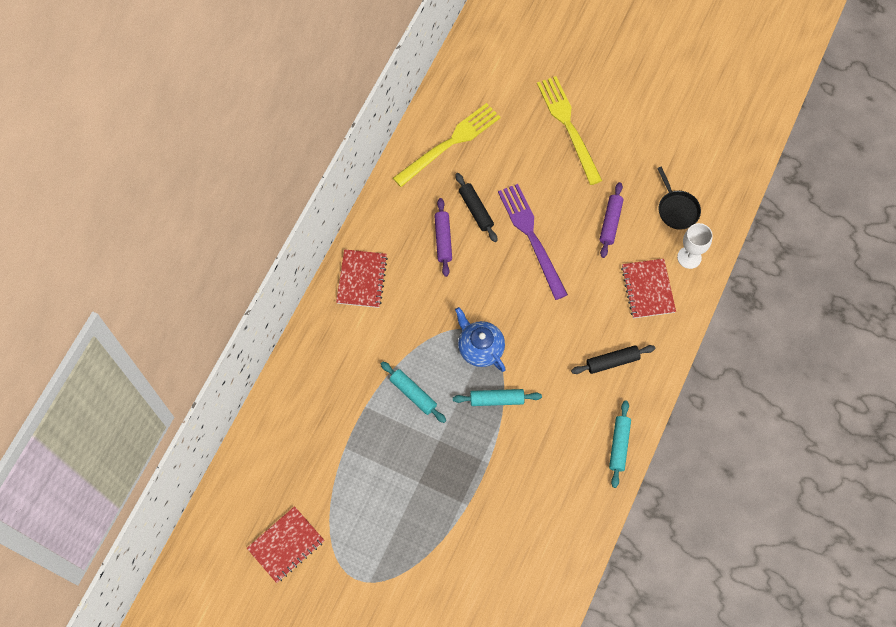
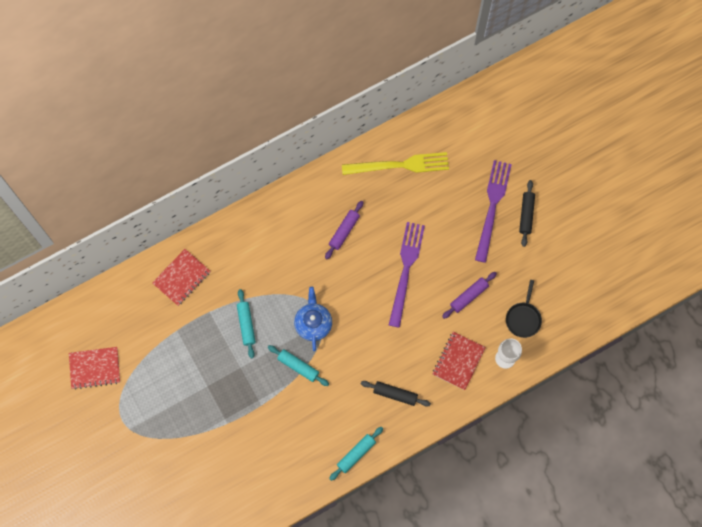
camera: 35 degrees right, 5 degrees up
red notebook [336,249,388,308] -> red notebook moved to [152,249,210,306]
black rolling pin [455,173,497,242] -> black rolling pin moved to [519,180,535,247]
yellow fork [537,76,602,185] -> purple fork [475,160,512,263]

